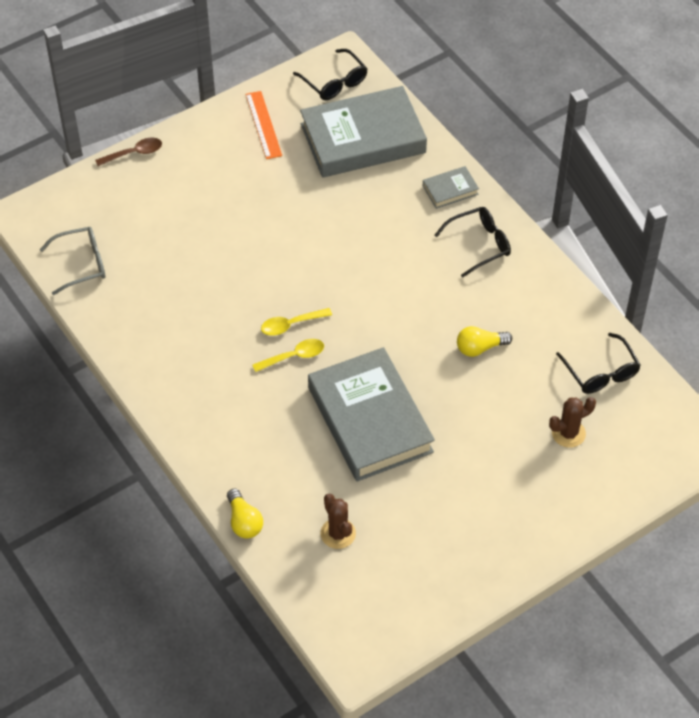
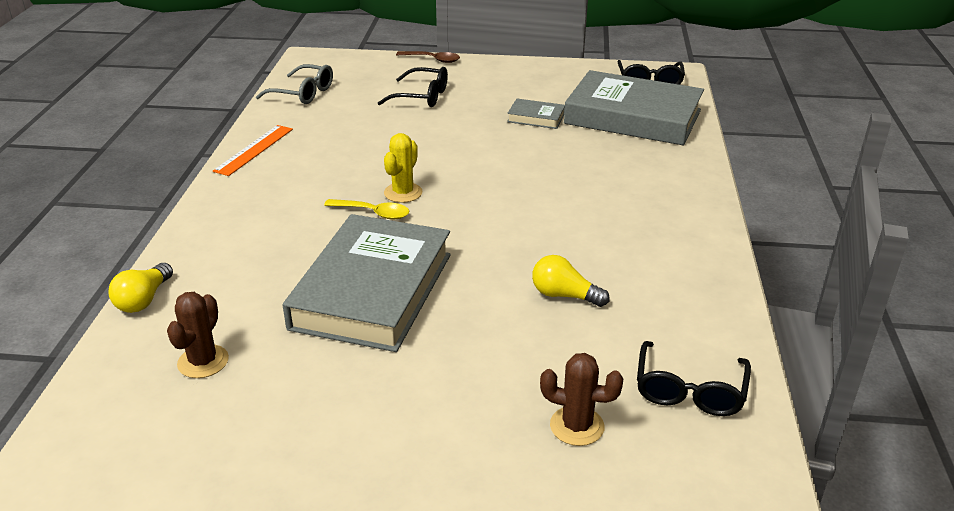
camera: 40 degrees right, 20 degrees down
orange ruler [246,91,282,159] -> orange ruler moved to [213,125,293,176]
yellow spoon [261,308,332,336] -> yellow cactus [384,133,422,203]
grey book [423,166,479,209] -> grey book moved to [507,99,565,129]
black glasses [435,207,511,278] -> black glasses moved to [378,67,448,107]

